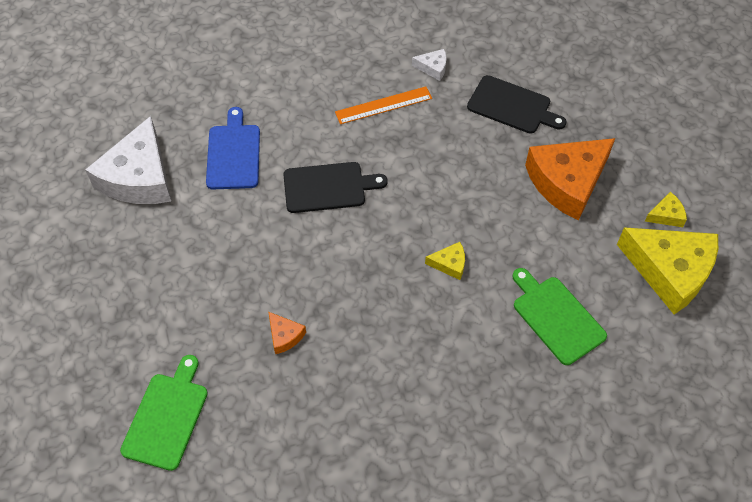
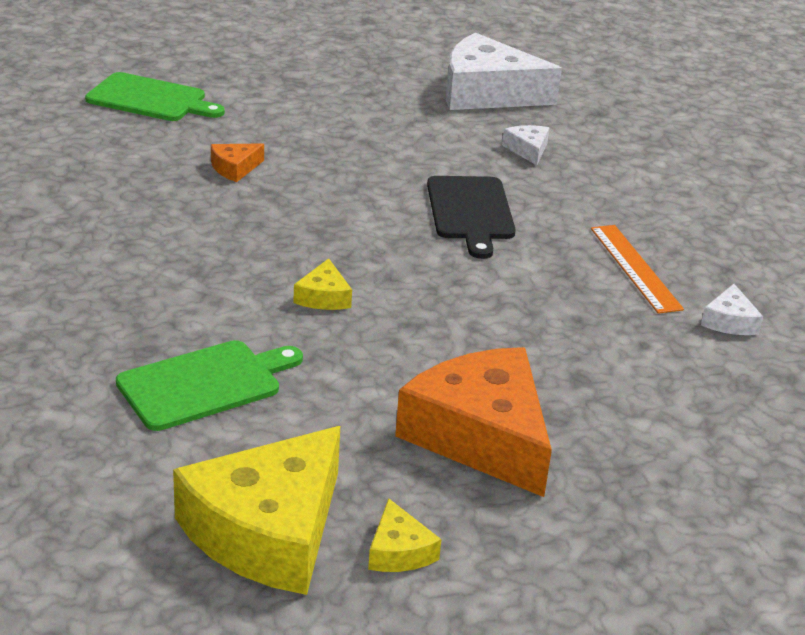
camera: 90 degrees right, 25 degrees down
blue cutting board [206,107,260,189] -> white cheese [502,125,549,165]
black cutting board [467,75,567,134] -> none

